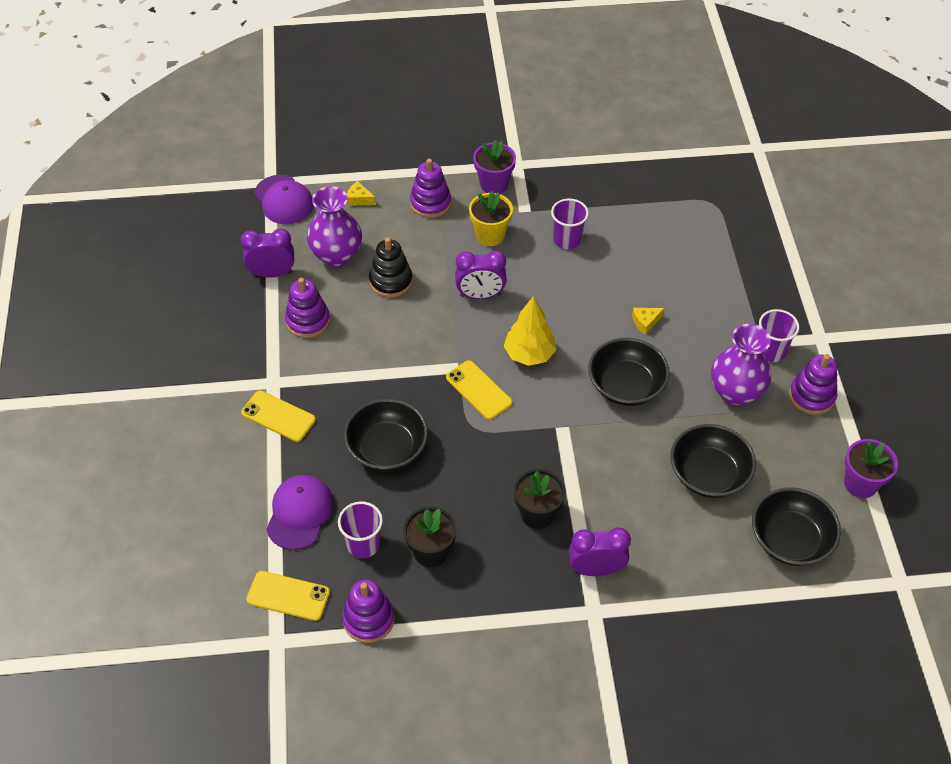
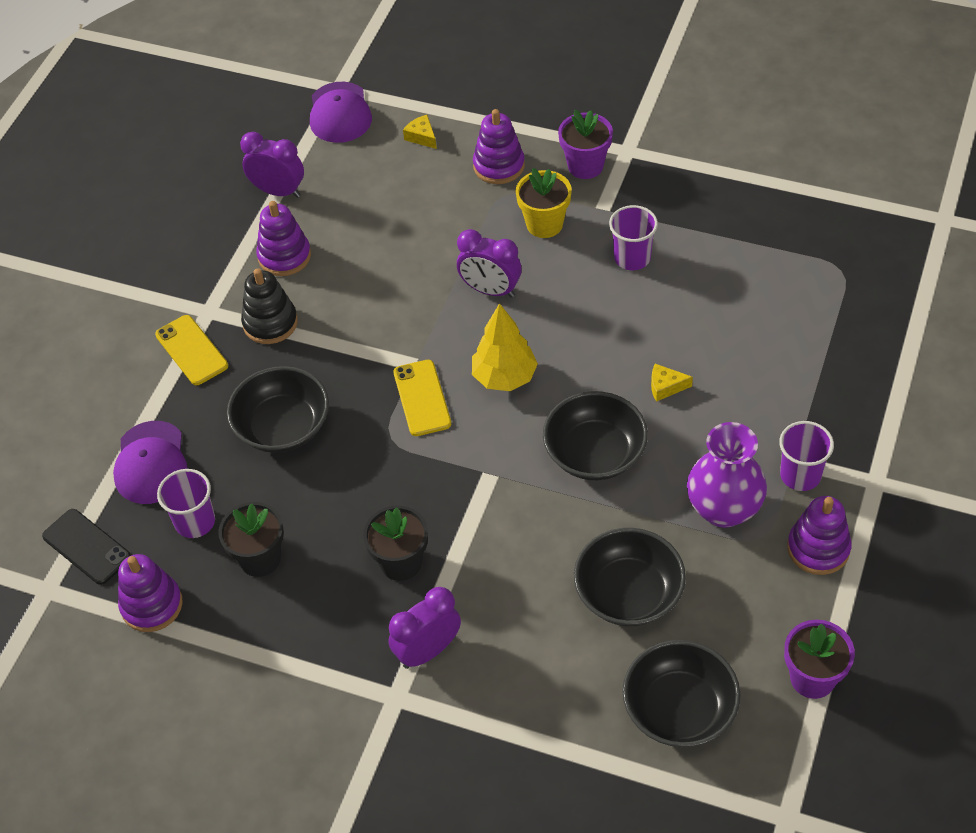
camera: 30 degrees right, 0 degrees up
yellow phone [246,571,330,621] -> black phone [42,509,131,585]
purple cap [266,475,334,550] -> purple cap turned 135 degrees clockwise [113,421,187,504]
purple vase [307,186,362,267] -> none
black stacking toy [369,237,413,298] -> black stacking toy moved to [241,268,298,344]
purple clock [569,527,631,576] -> purple clock turned 60 degrees counterclockwise [388,587,461,669]

